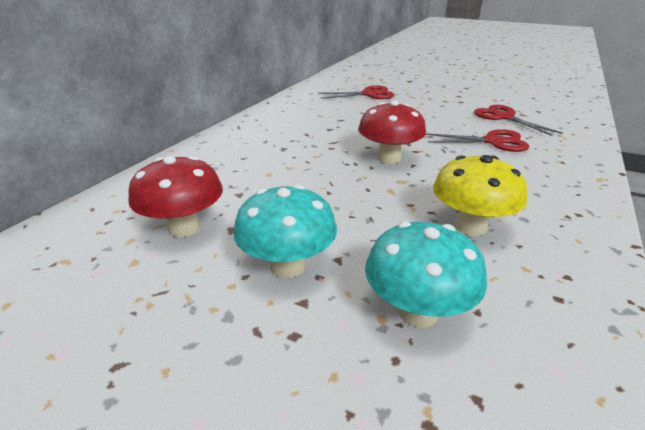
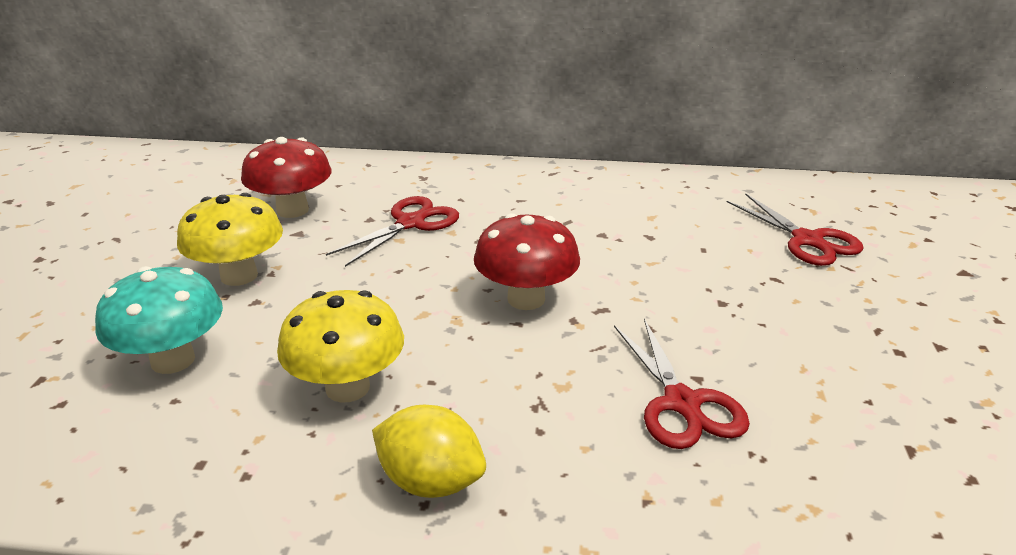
camera: 70 degrees right, 0 degrees up
turquoise mushroom [233,185,337,278] -> yellow mushroom [177,193,283,286]
red scissors [474,105,563,136] -> red scissors moved to [326,196,459,267]
none -> yellow lemon [372,405,486,498]

